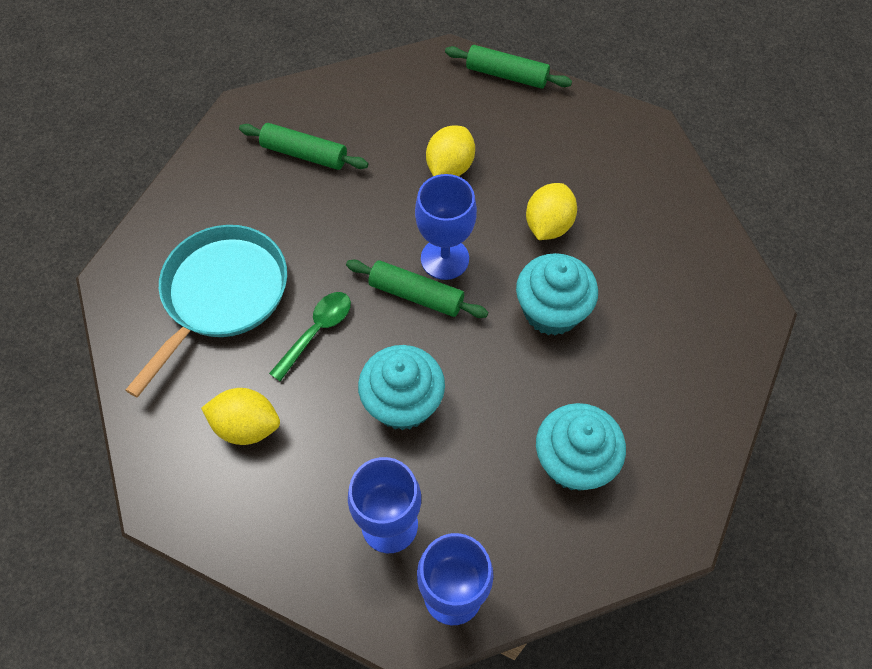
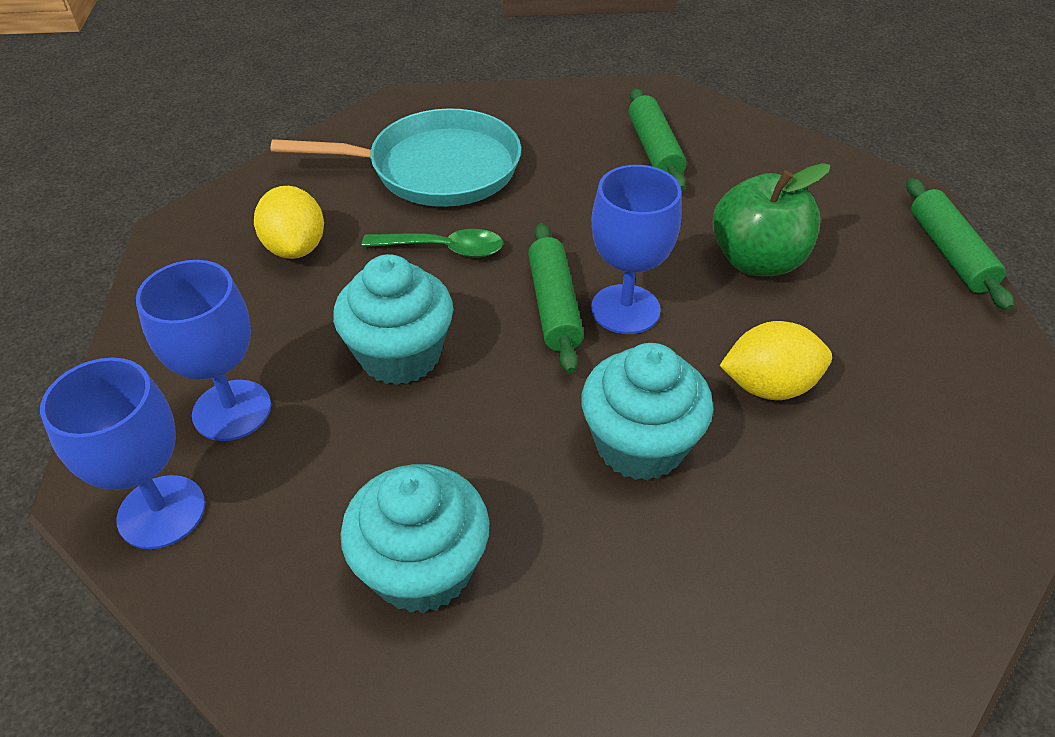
camera: 60 degrees right, 15 degrees down
yellow lemon [426,125,475,176] -> green apple [713,163,830,276]

